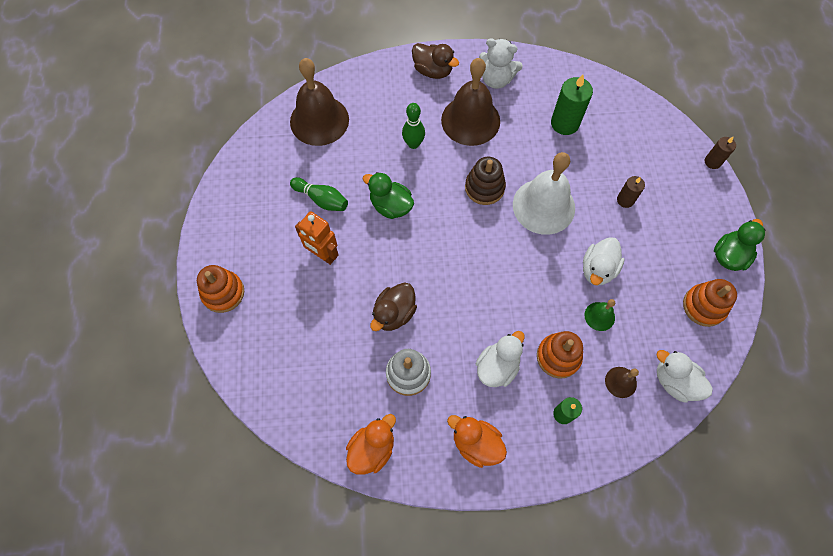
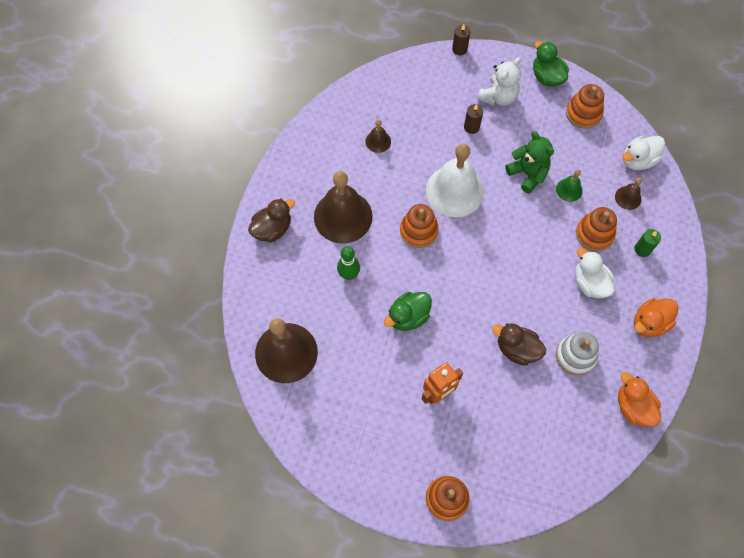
camera: 70 degrees left, 0 degrees up
green bowling pin [290,177,348,211] -> none
brown duck [370,283,417,331] -> brown duck turned 150 degrees clockwise [492,323,546,366]
brown stacking toy [465,157,506,205] -> orange stacking toy [400,204,439,248]
white teddy bear [479,38,523,89] -> white teddy bear moved to [477,57,521,106]
green candle [551,75,593,135] -> brown bell [366,120,391,153]
white duck [583,237,625,286] -> green teddy bear [505,131,554,194]

